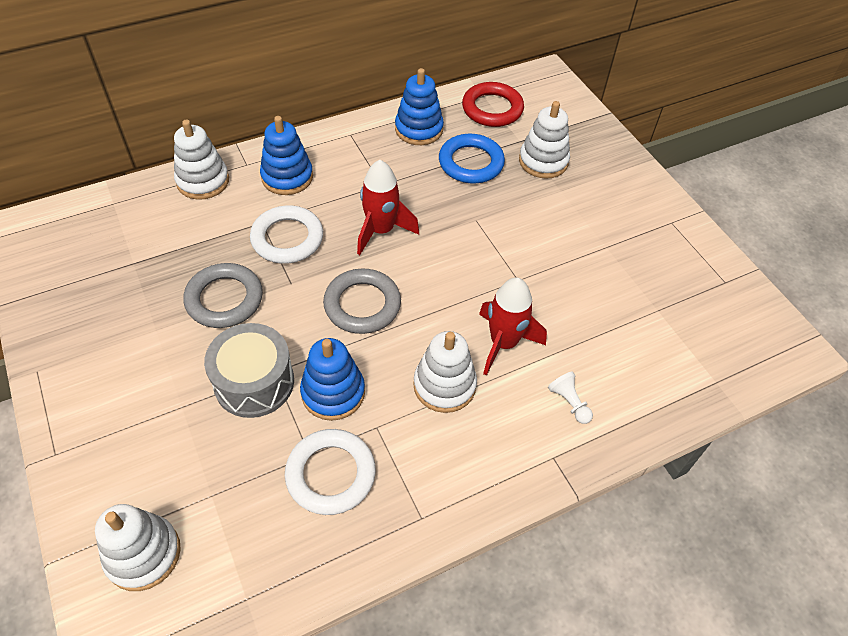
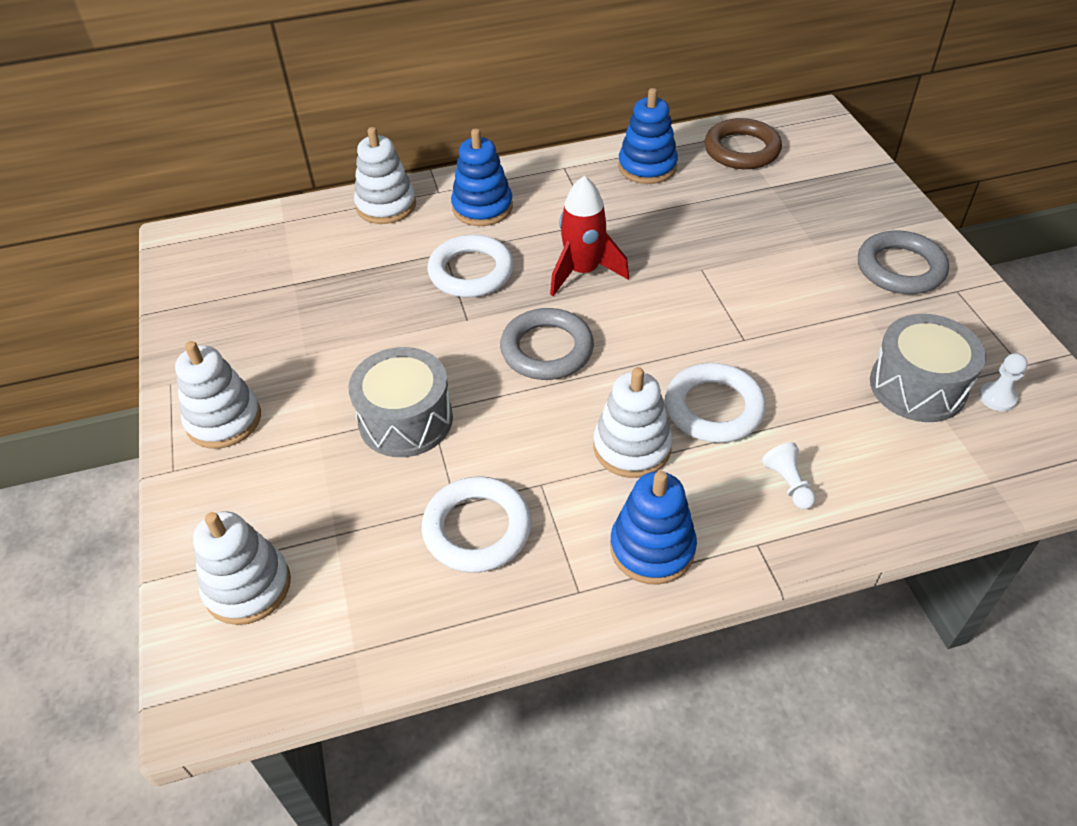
camera: 15 degrees right, 5 degrees down
grey ring [183,263,263,328] -> grey ring moved to [858,230,949,294]
blue stacking toy [300,338,365,421] -> blue stacking toy moved to [610,471,697,585]
blue ring [439,134,505,184] -> none
red ring [462,82,524,127] -> brown ring [704,118,782,169]
red rocket [479,277,547,376] -> white ring [665,363,766,443]
white stacking toy [519,101,570,179] -> white stacking toy moved to [175,341,261,449]
none -> grey drum [870,314,986,422]
none -> white pawn [979,353,1028,411]

